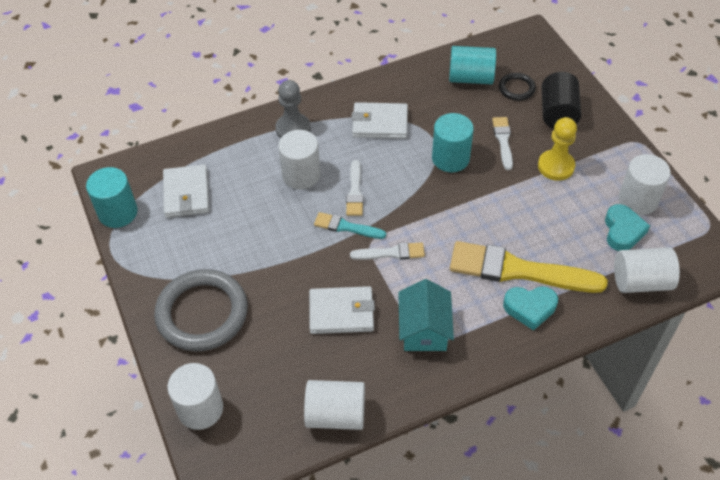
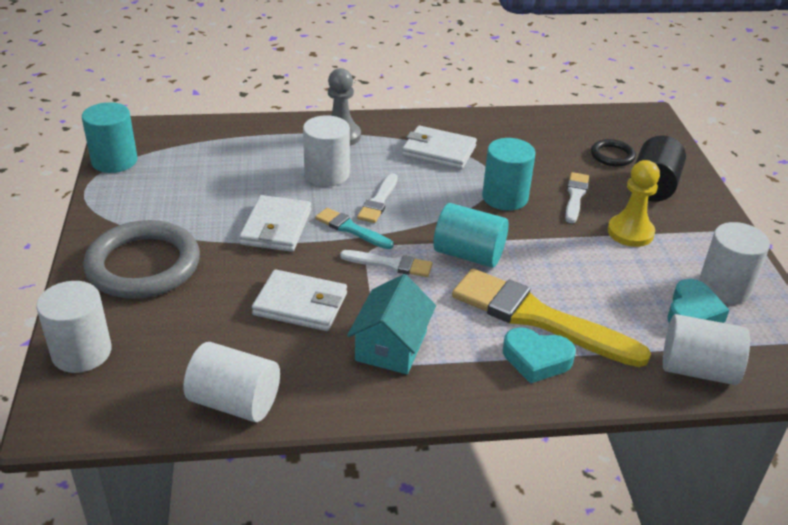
camera: 15 degrees right, 15 degrees down
white wallet [163,164,209,218] -> white wallet moved to [239,195,311,252]
turquoise cylinder [449,46,496,84] -> turquoise cylinder moved to [433,203,509,268]

